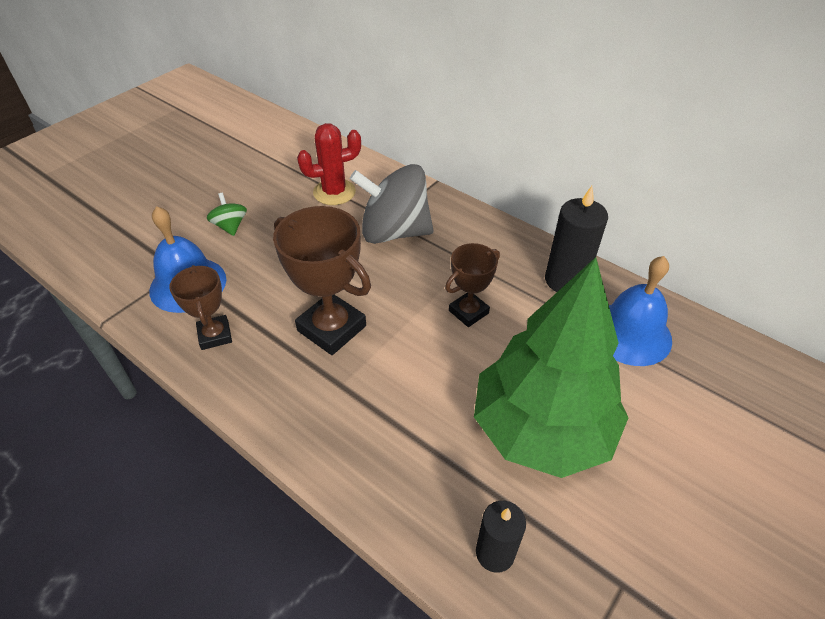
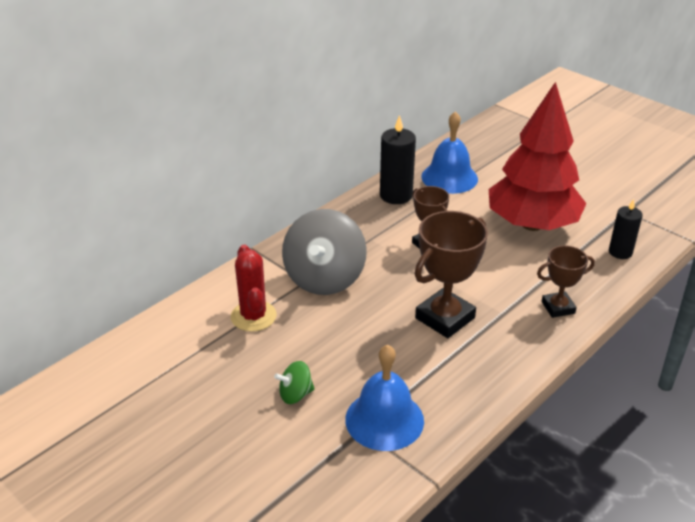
camera: 85 degrees left, 10 degrees down
brown trophy [169,265,232,350] -> brown trophy moved to [537,245,595,318]
green tree [474,257,628,478] -> red tree [489,82,587,231]

